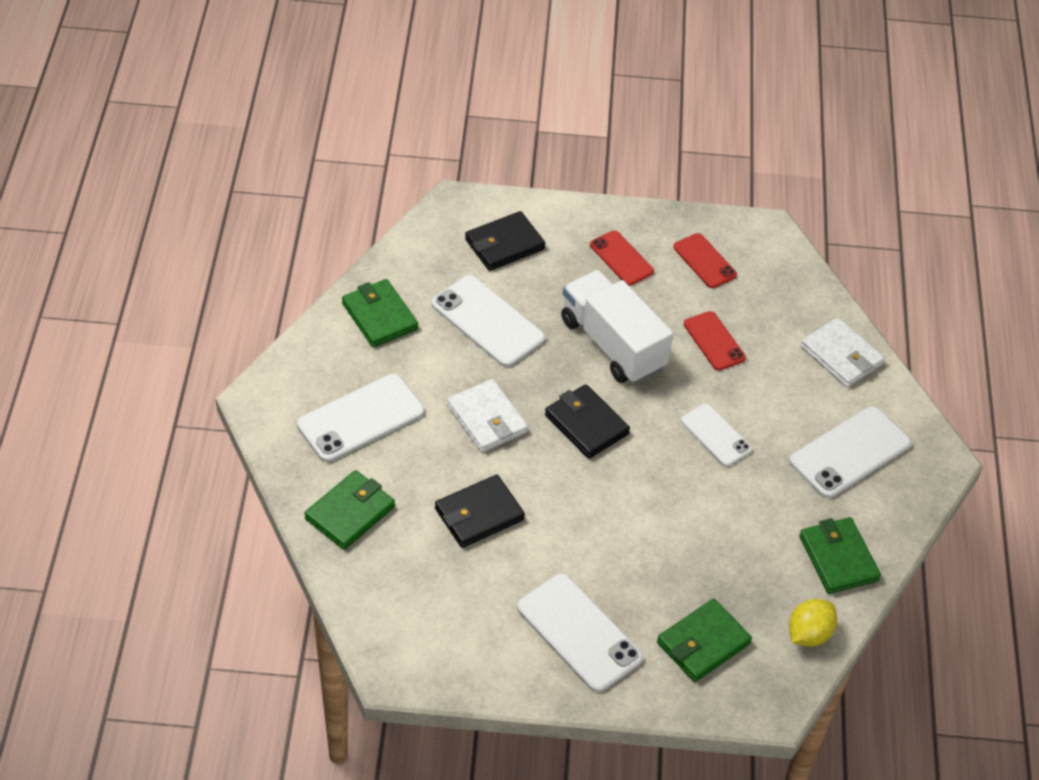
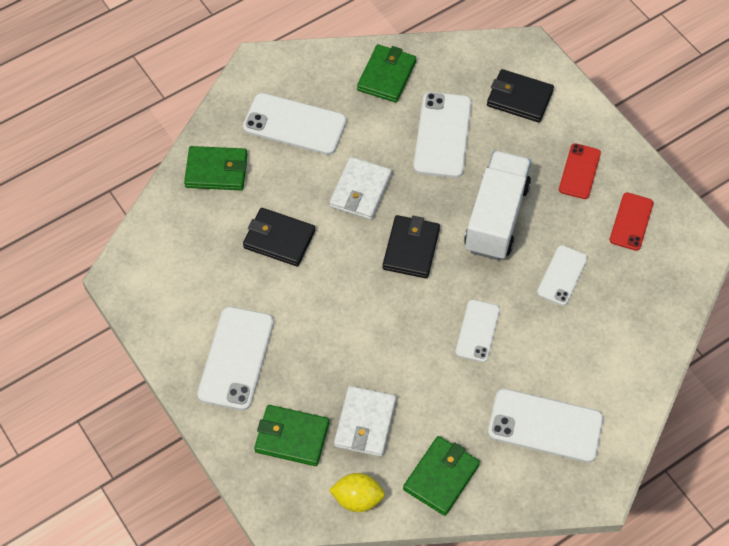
camera: 55 degrees right, 10 degrees up
red phone [684,311,746,371] -> white phone [537,245,588,306]
white wallet [801,317,885,387] -> white wallet moved to [334,386,396,457]

